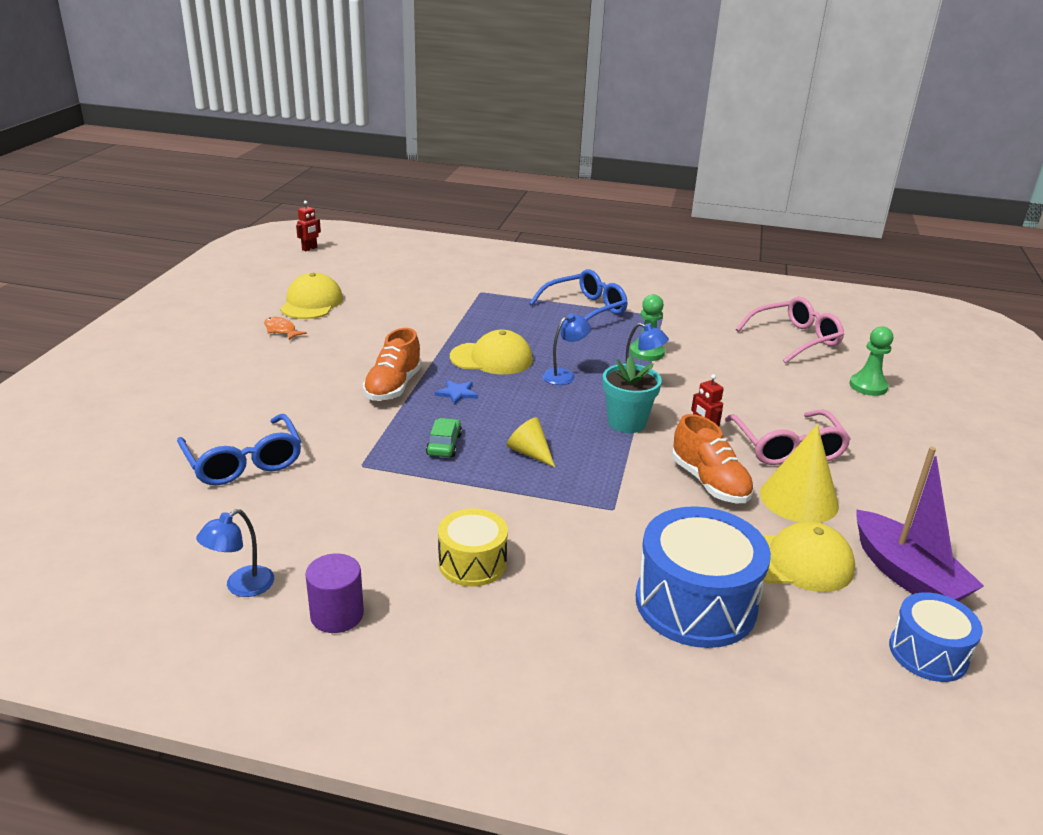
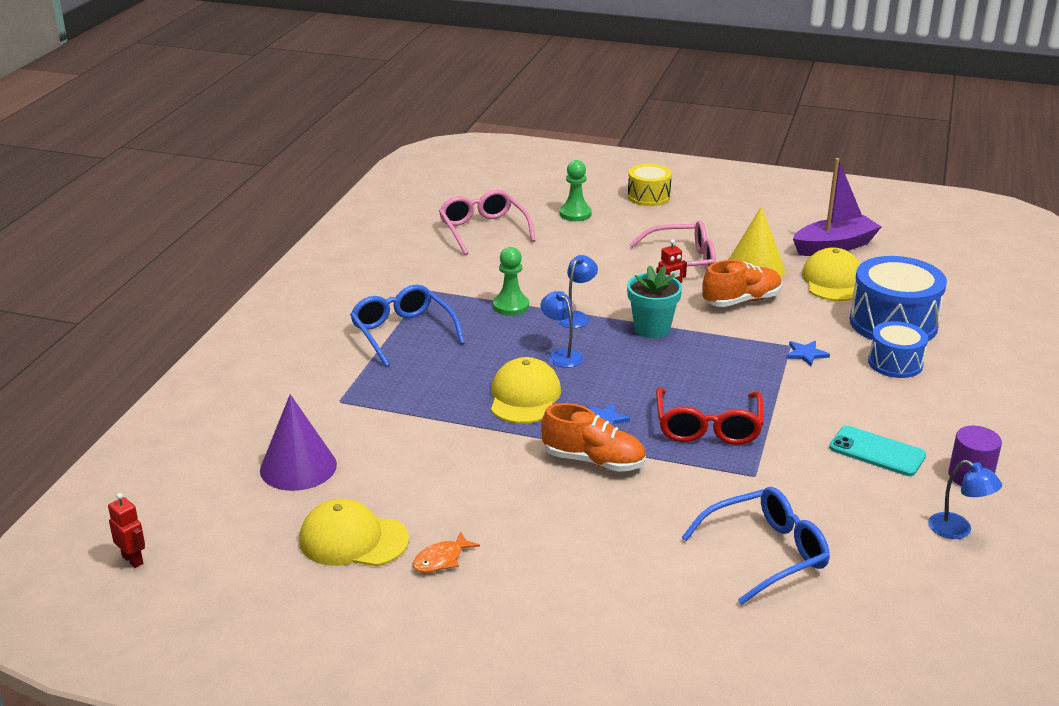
camera: 85 degrees left, 0 degrees up
green car [426,418,462,457] -> red glasses [656,387,764,445]
yellow drum [438,508,508,586] -> yellow drum moved to [628,164,672,206]
yellow cone [507,417,555,467] -> none
blue drum [889,592,983,682] -> blue drum moved to [868,321,928,378]
none -> purple cone [260,394,337,491]
none -> blue star [786,341,830,366]
none -> turquoise phone [829,426,926,476]

